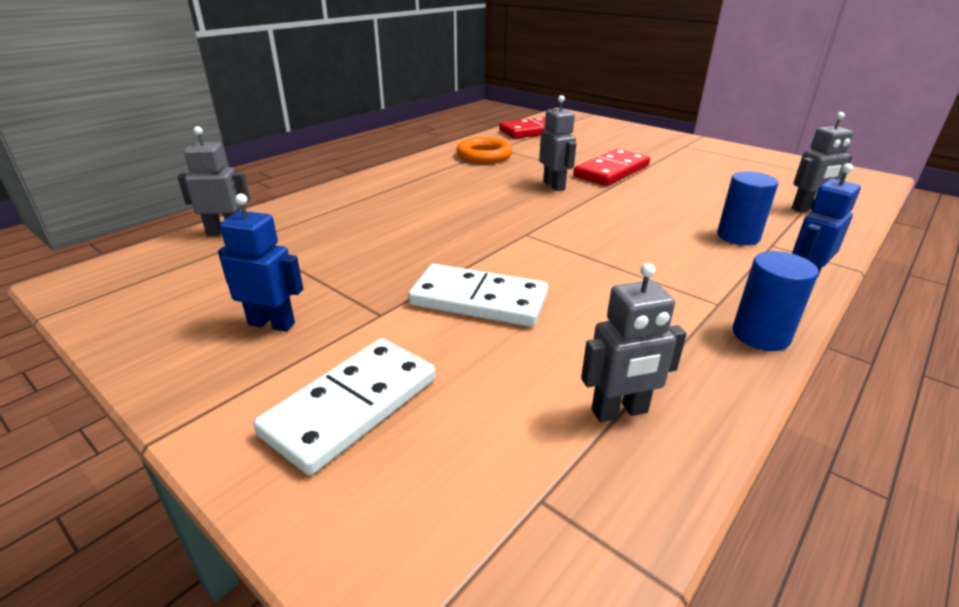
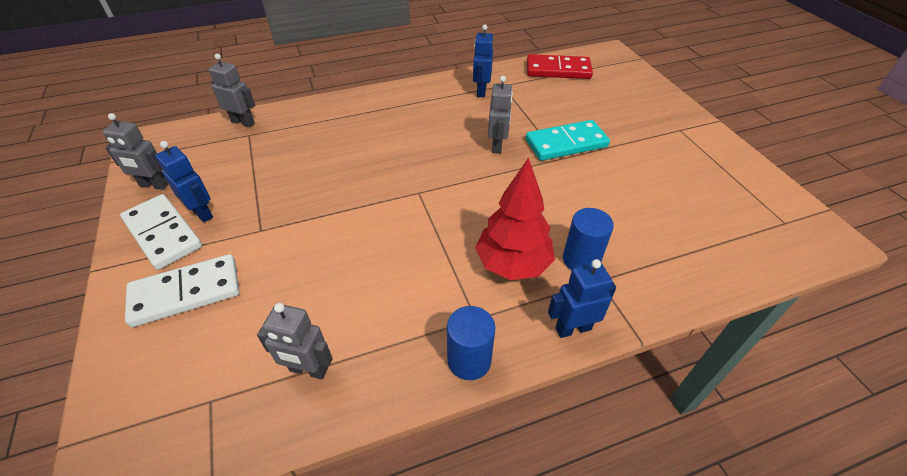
camera: 30 degrees right, 15 degrees up
white domino [408,264,548,327] -> white domino moved to [120,194,202,270]
orange ring [456,137,513,163] -> blue robot [473,25,493,97]
red domino [573,149,650,186] -> turquoise domino [526,120,610,161]
grey robot [792,112,854,213] -> grey robot moved to [103,113,168,190]
none -> red tree [475,157,555,280]

